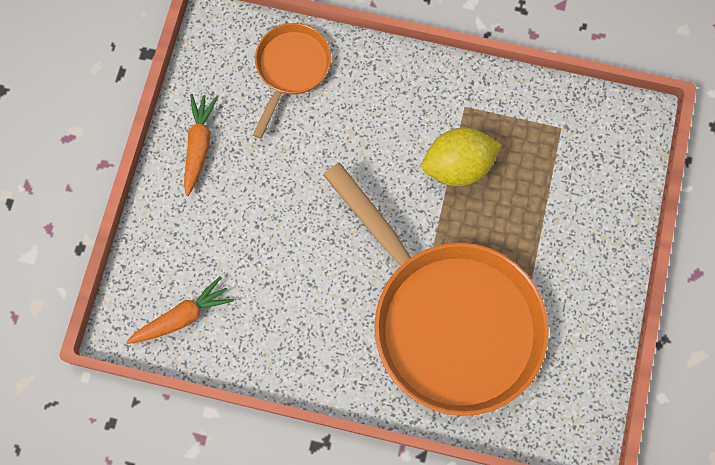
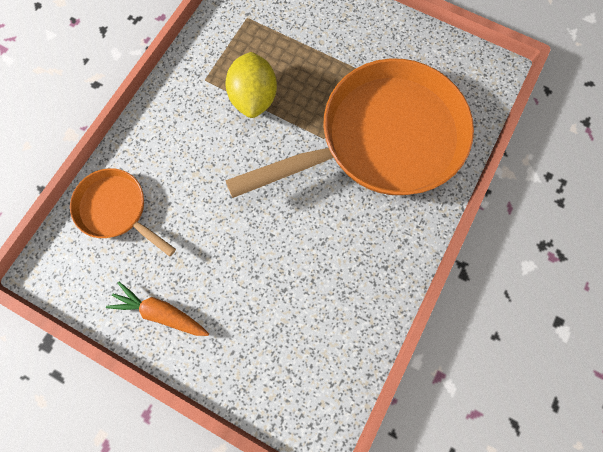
camera: 75 degrees left, 0 degrees up
orange carrot [126,276,234,344] -> none

